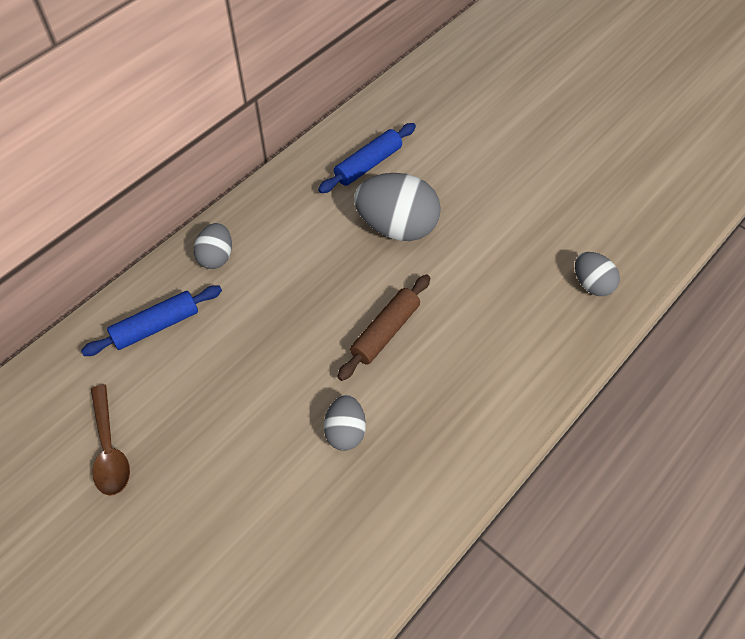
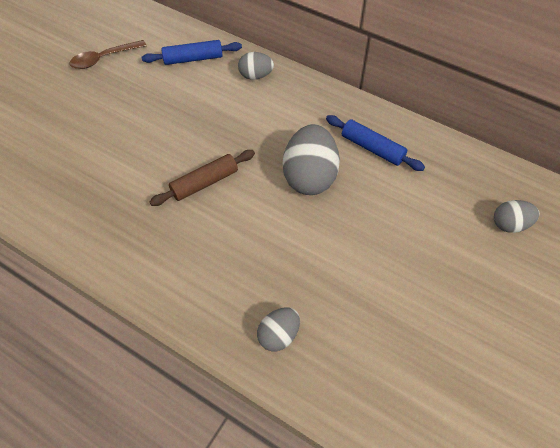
camera: 80 degrees right, 0 degrees up
blue rolling pin [81,285,222,356] -> blue rolling pin turned 60 degrees counterclockwise [142,40,242,65]
grey egg [324,395,366,451] -> grey egg moved to [494,200,539,233]
brown rolling pin [337,275,430,381] -> brown rolling pin turned 60 degrees counterclockwise [150,150,255,206]

